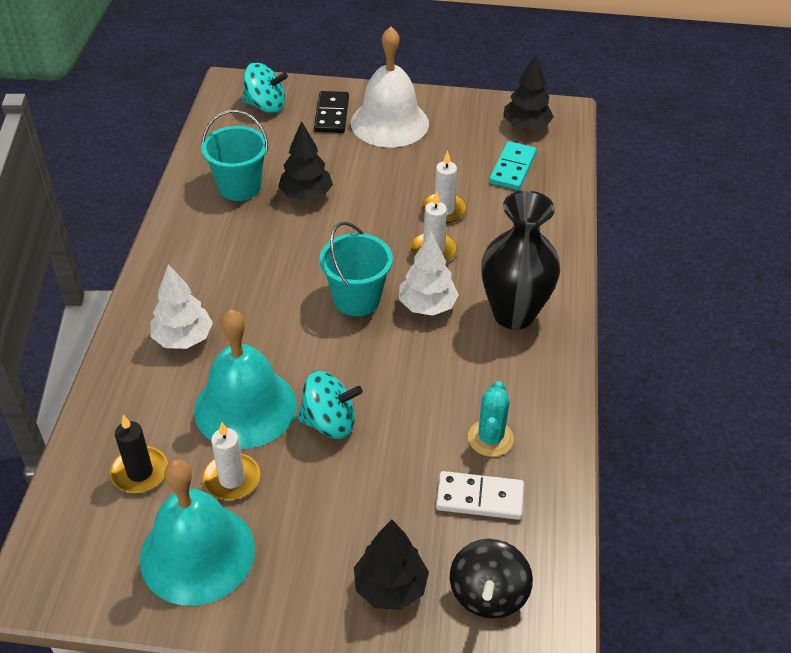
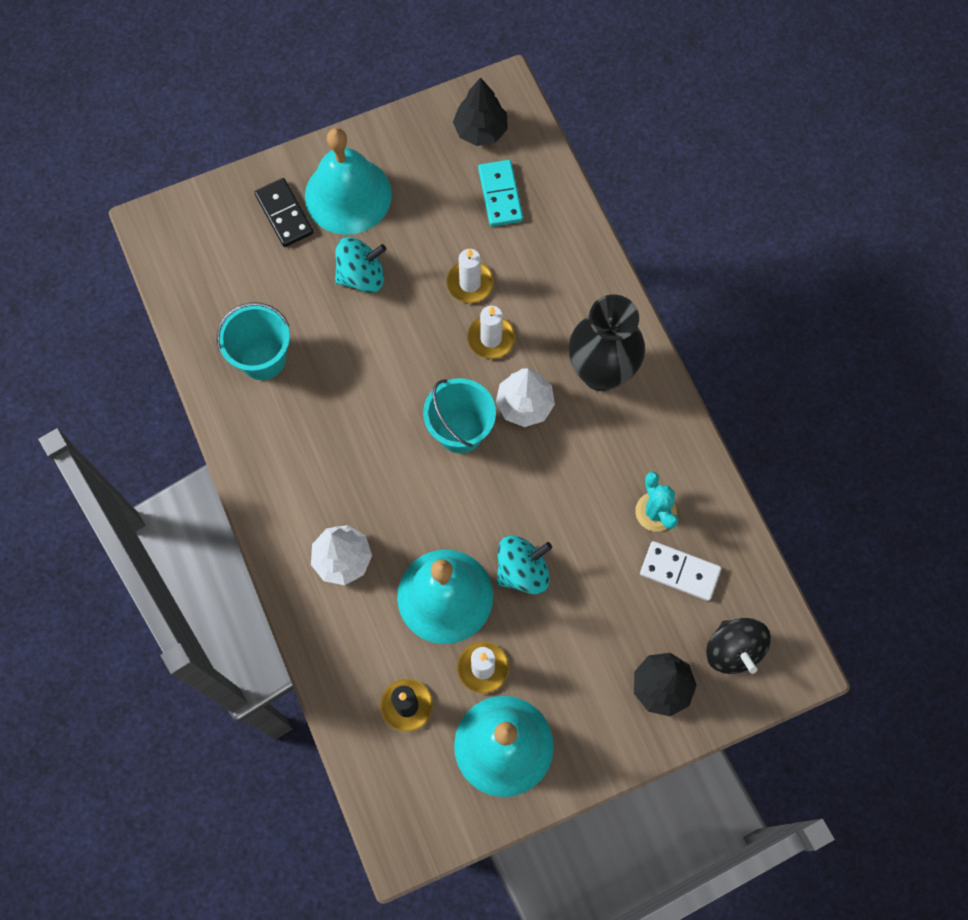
camera: 30 degrees left, 25 degrees up
turquoise spinning top [242,63,288,113] -> turquoise spinning top moved to [335,237,386,293]
black tree [278,121,333,201] -> none
white bell [351,26,429,147] -> turquoise bell [305,128,392,235]
white domino [436,471,524,520] -> white domino turned 45 degrees clockwise [640,541,721,601]

